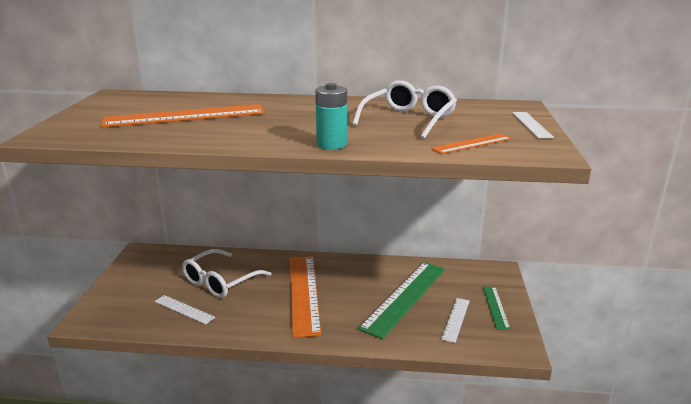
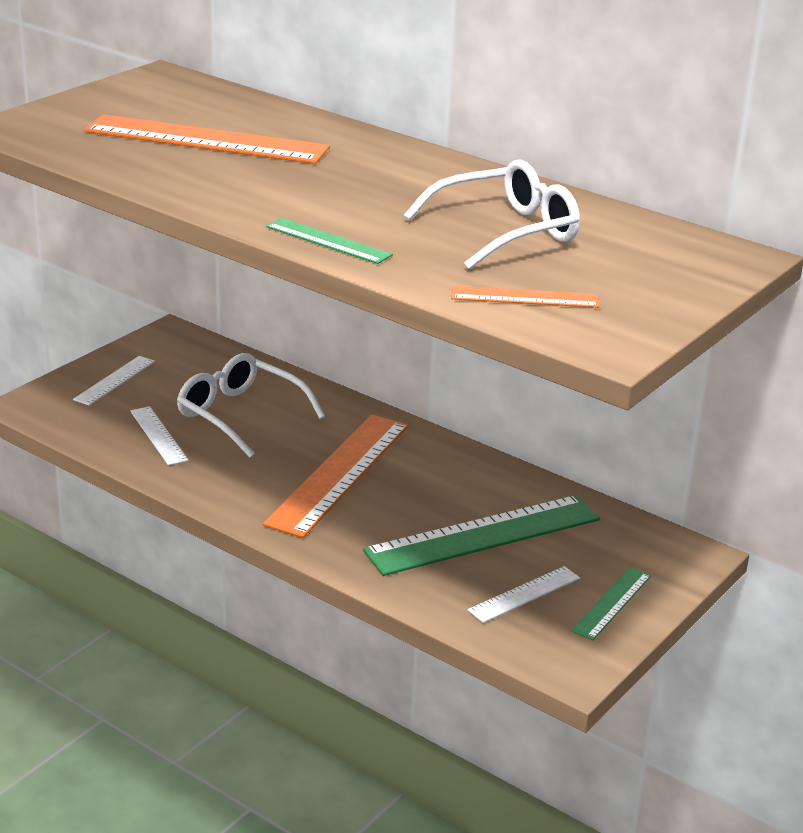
camera: 30 degrees right, 5 degrees up
white glasses [182,249,271,298] -> white glasses turned 60 degrees clockwise [177,353,325,457]
turquoise battery [315,83,347,150] -> green ruler [266,218,393,264]
white ruler [512,112,554,138] -> white ruler moved to [73,356,155,406]

